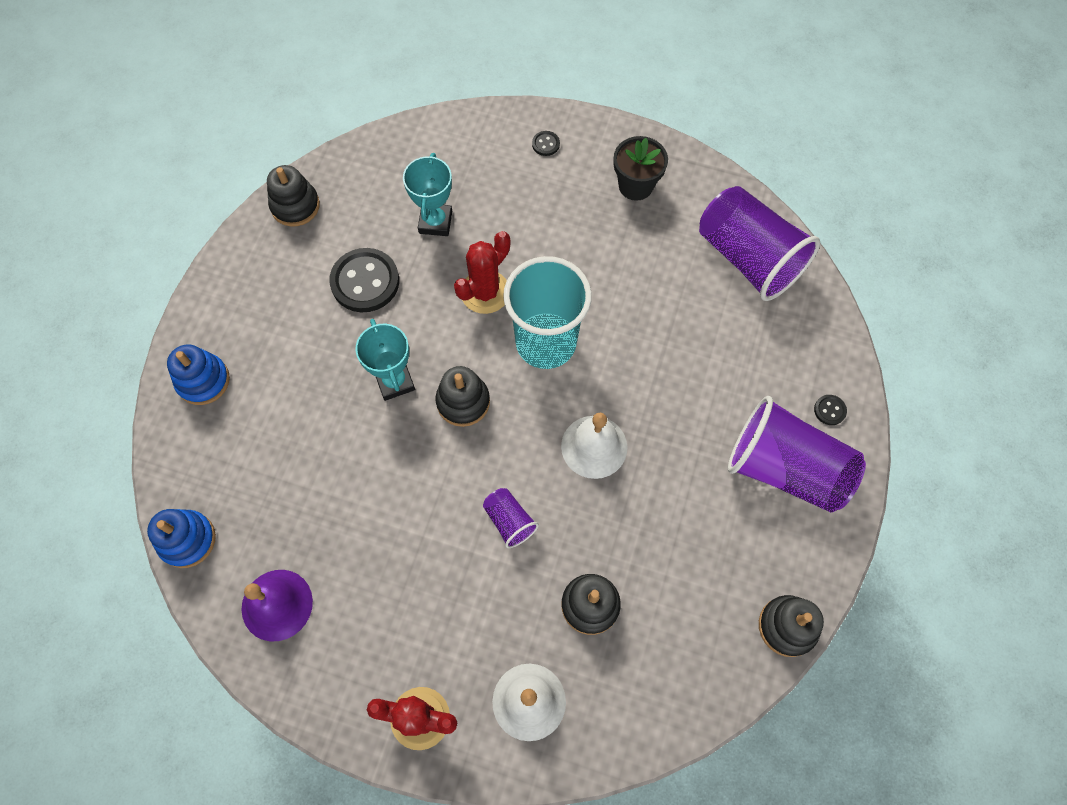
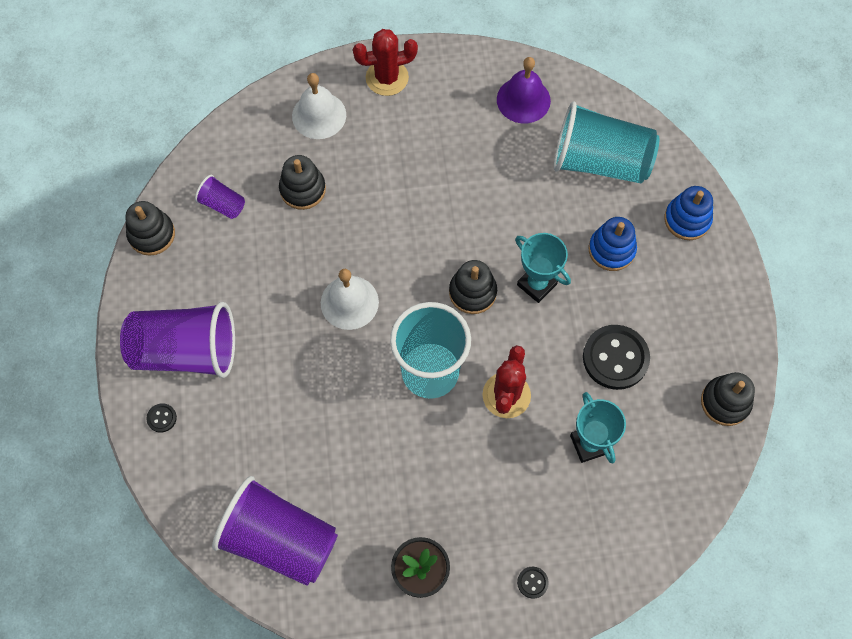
camera: 155 degrees right, 0 degrees up
blue stacking toy [147,509,216,568] -> blue stacking toy moved to [589,217,637,271]
purple cup [483,488,539,548] -> purple cup moved to [195,175,245,219]
none -> turquoise cup [554,101,659,183]

